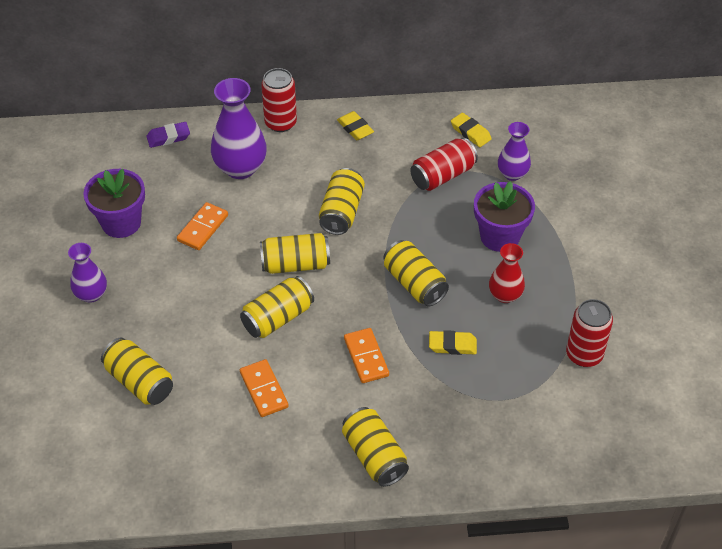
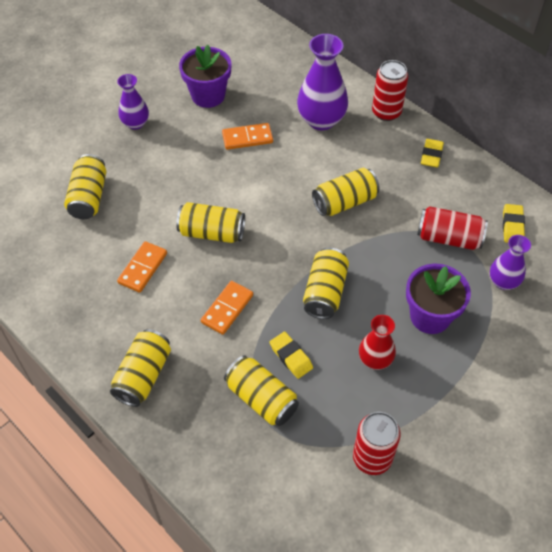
camera: 50 degrees right, 5 degrees up
purple eraser [147,122,190,148] -> none
yellow can [260,233,330,274] -> yellow can moved to [224,355,299,426]

